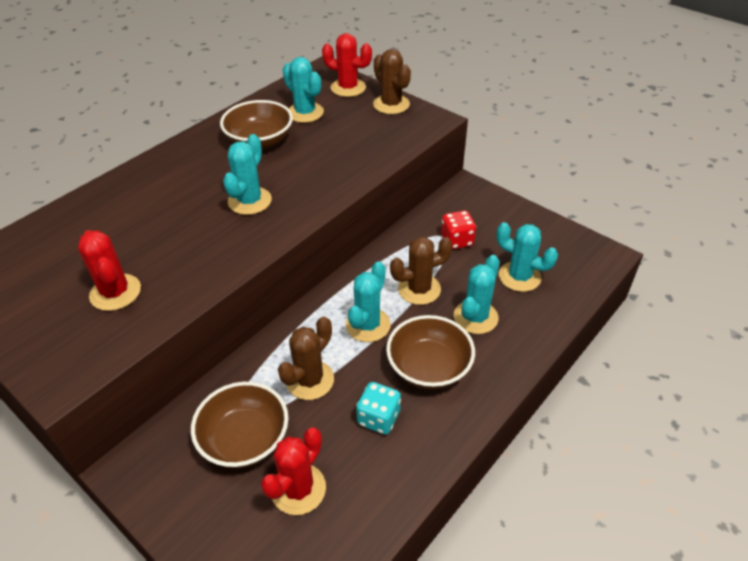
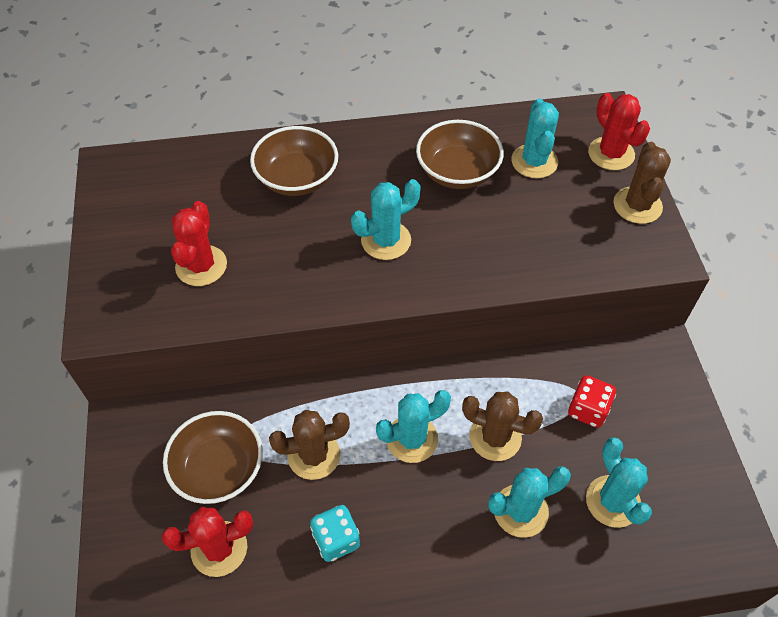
camera: 40 degrees right, 10 degrees up
brown bowl [386,315,475,389] -> brown bowl moved to [250,126,338,196]

